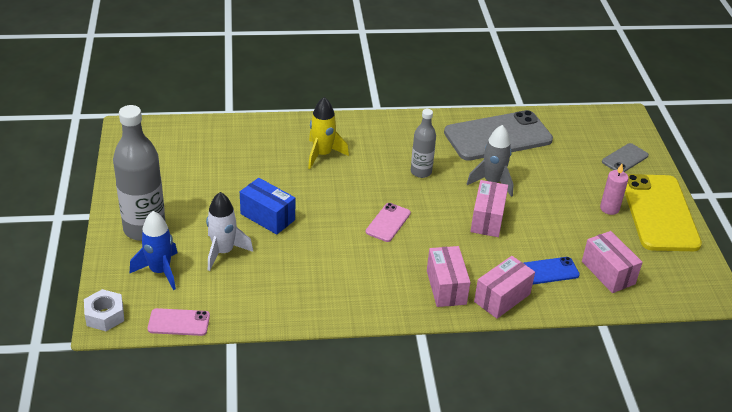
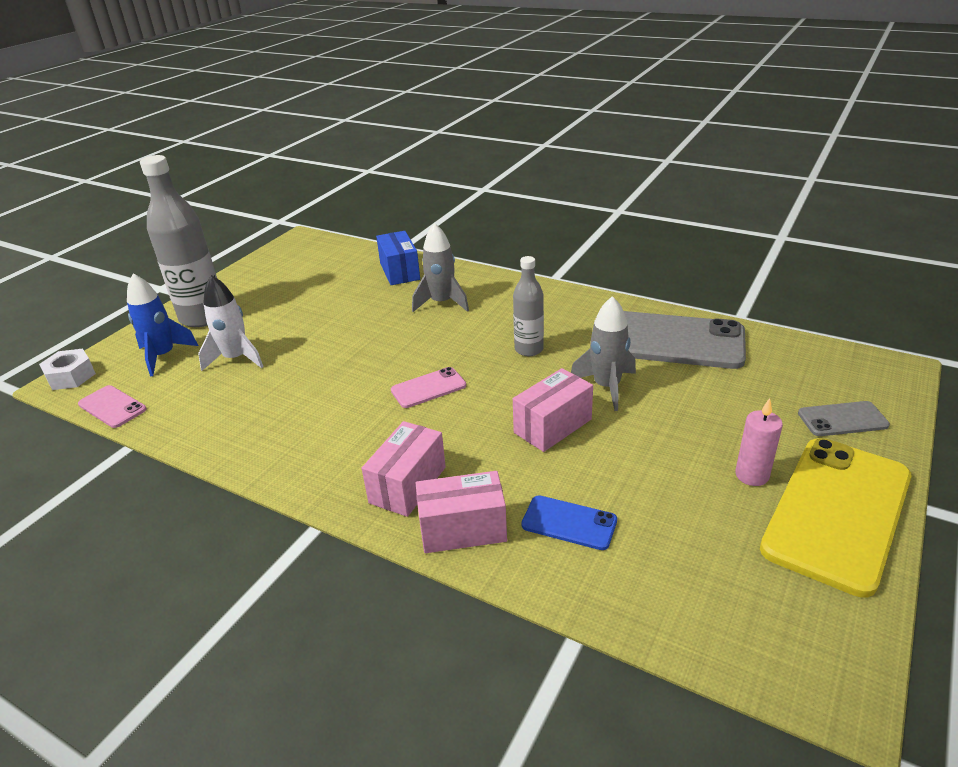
camera: 40 degrees right, 5 degrees down
blue box [240,178,295,235] -> blue box moved to [376,231,420,285]
yellow rocket [308,97,349,169] -> grey rocket [412,223,469,312]
pink box [582,231,643,293] -> none

